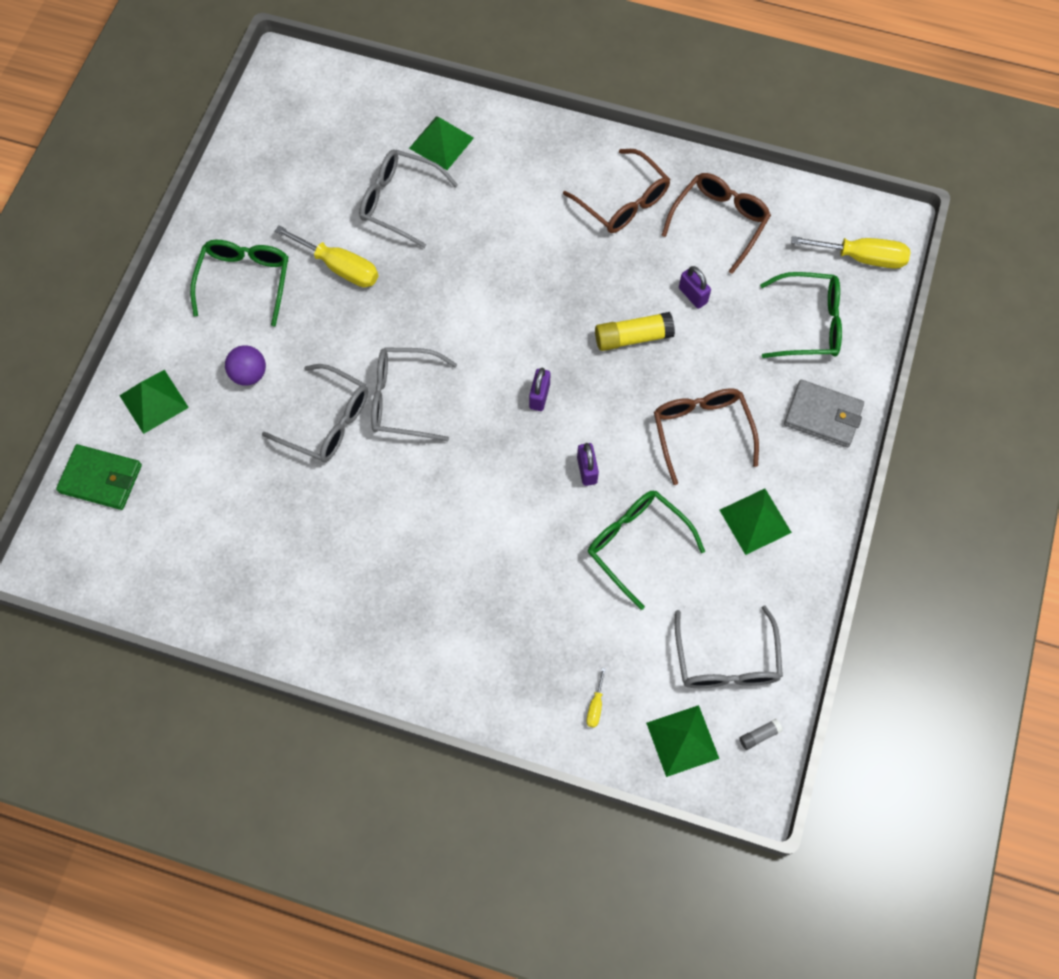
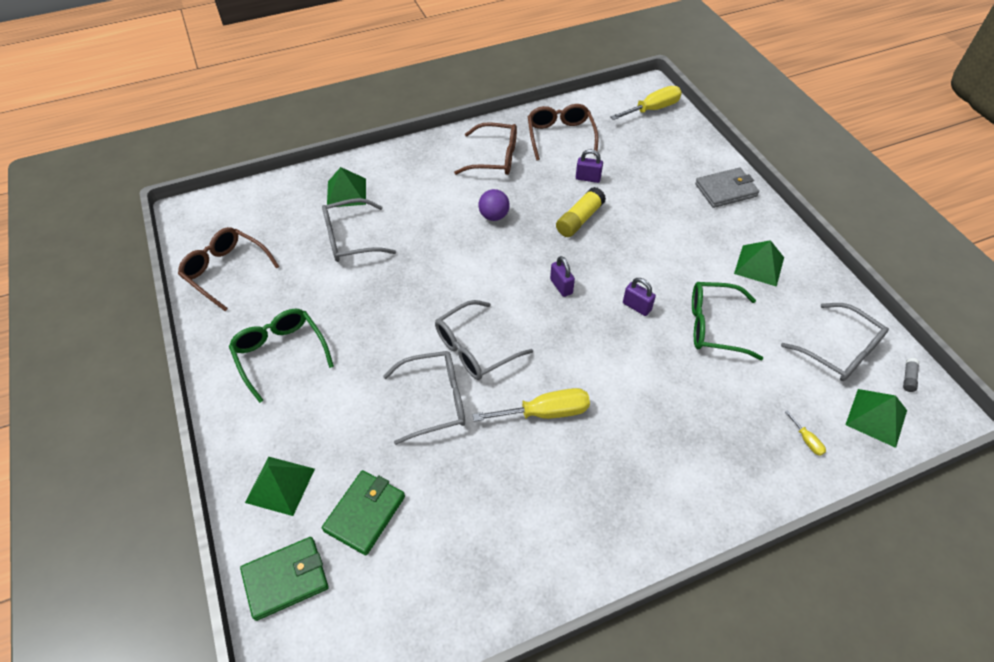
camera: 40 degrees left, 15 degrees down
purple ball [225,345,266,386] -> purple ball moved to [478,189,510,221]
yellow screwdriver [275,226,379,287] -> yellow screwdriver moved to [473,388,590,421]
brown glasses [654,388,759,485] -> brown glasses moved to [178,227,280,311]
green glasses [760,272,842,358] -> none
none -> green wallet [322,470,405,555]

